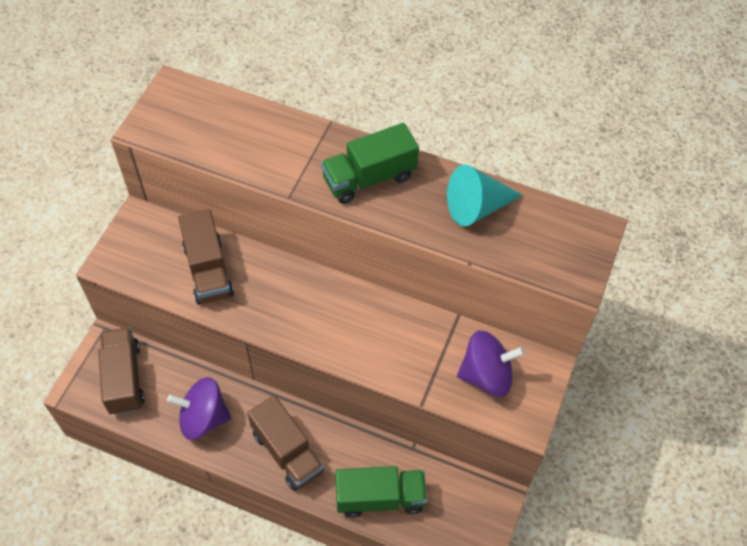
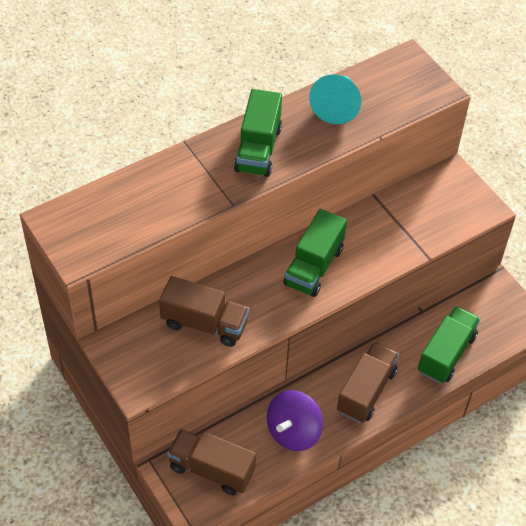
camera: 55 degrees left, 5 degrees down
brown truck [247,395,324,491] -> brown truck turned 60 degrees counterclockwise [337,342,399,423]
purple spinning top [457,331,525,397] -> none
none -> green truck [283,209,347,297]

